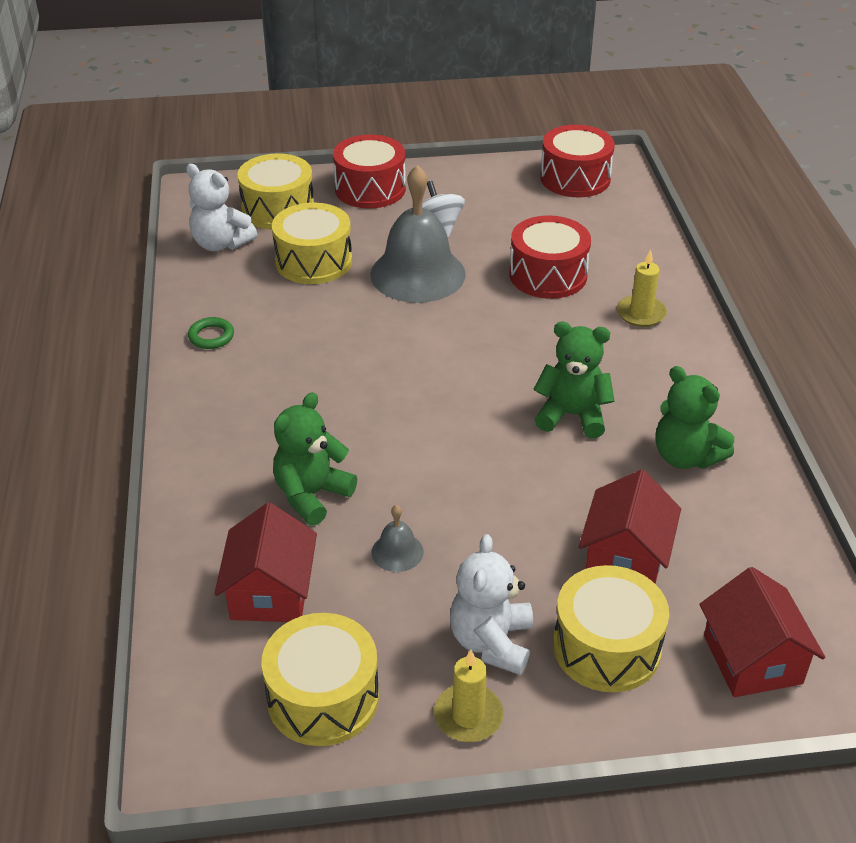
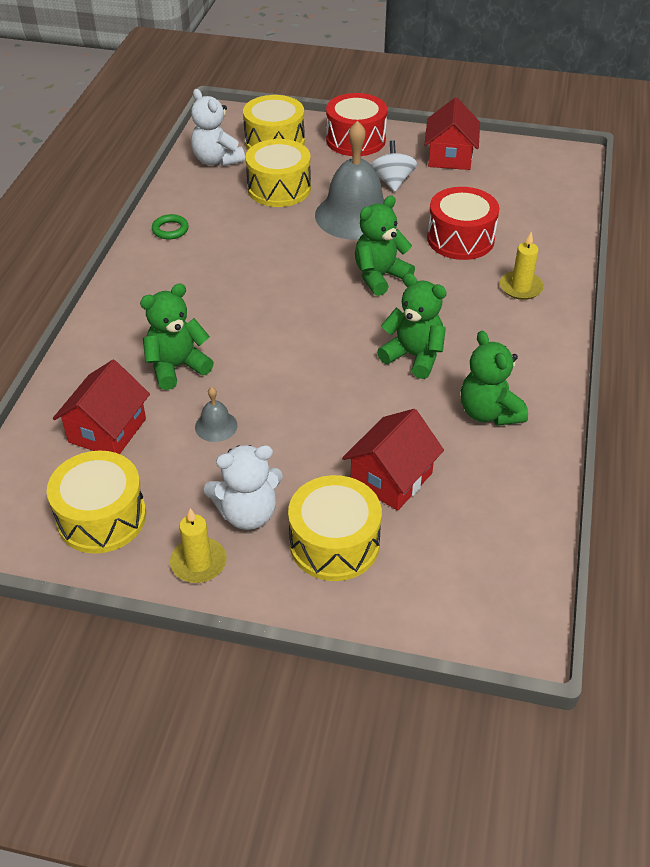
camera: 20 degrees right, 5 degrees up
white teddy bear [450,534,533,675] -> white teddy bear turned 135 degrees counterclockwise [204,445,283,530]
red drum [540,125,615,197] -> none
red house [699,567,825,697] -> red house moved to [424,97,480,170]
none -> green teddy bear [355,196,415,296]

